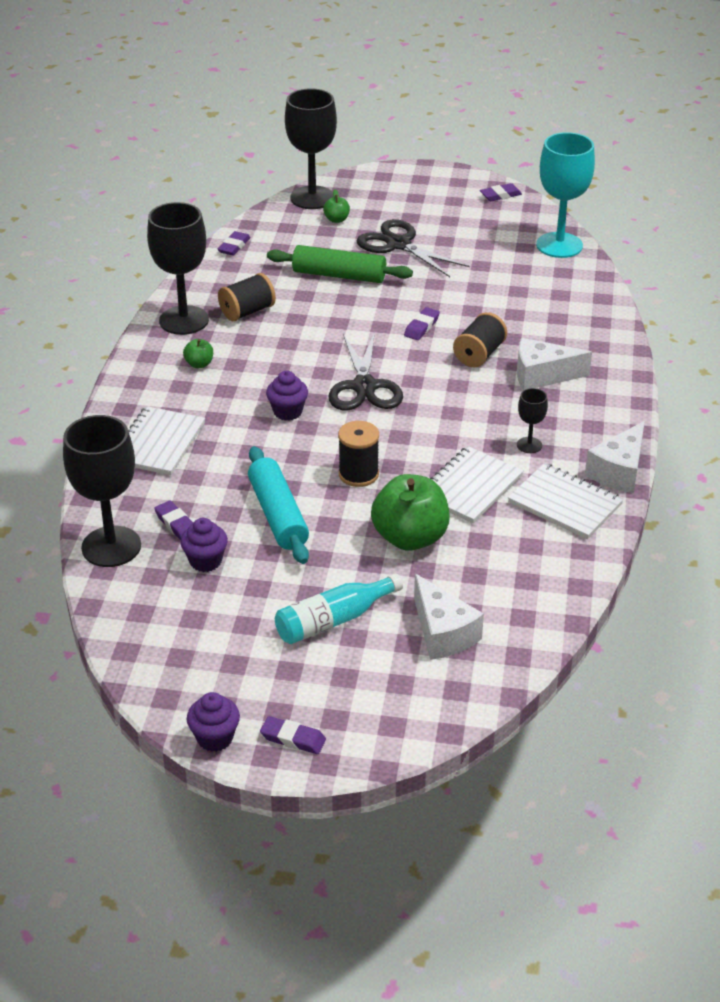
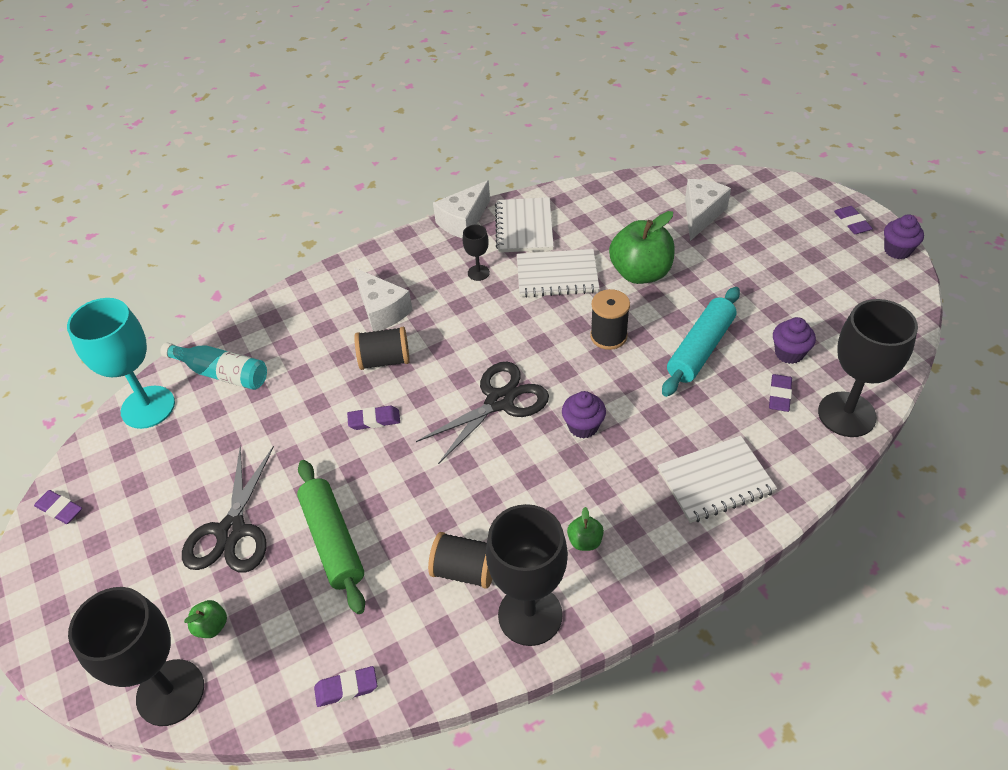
camera: 125 degrees left, 10 degrees up
turquoise bottle [275,573,403,644] -> turquoise bottle moved to [160,343,267,390]
white cheese [585,421,645,493] -> white cheese turned 135 degrees clockwise [433,180,490,238]

